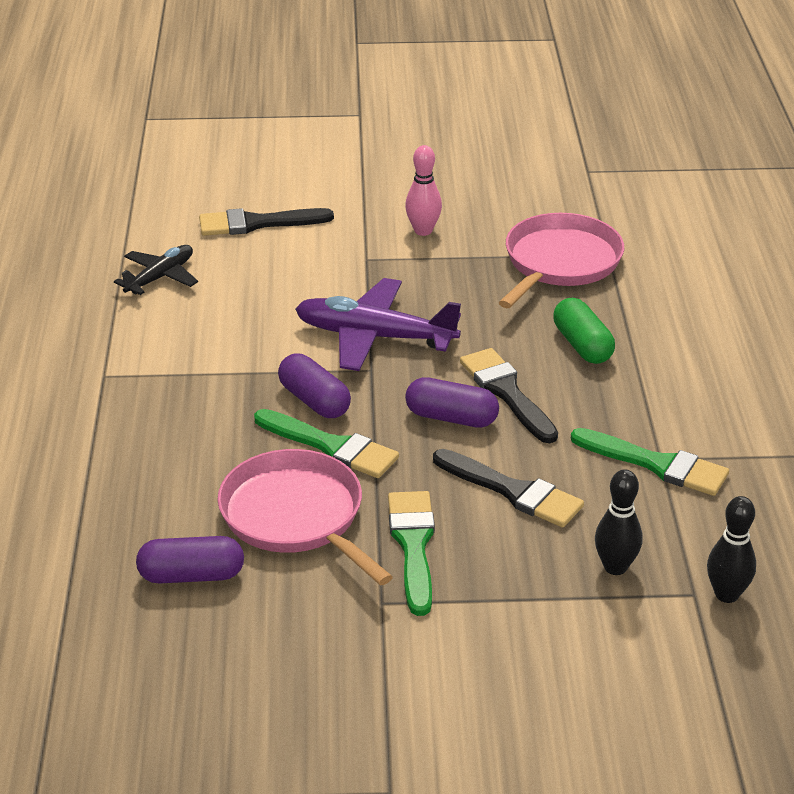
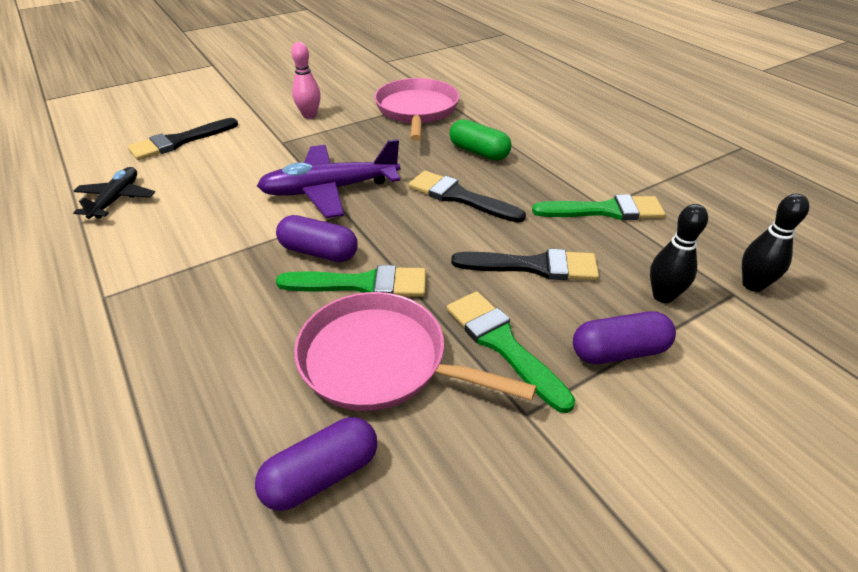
camera: 30 degrees left, 5 degrees up
purple capsule [405,377,499,428] -> purple capsule moved to [573,312,676,364]

